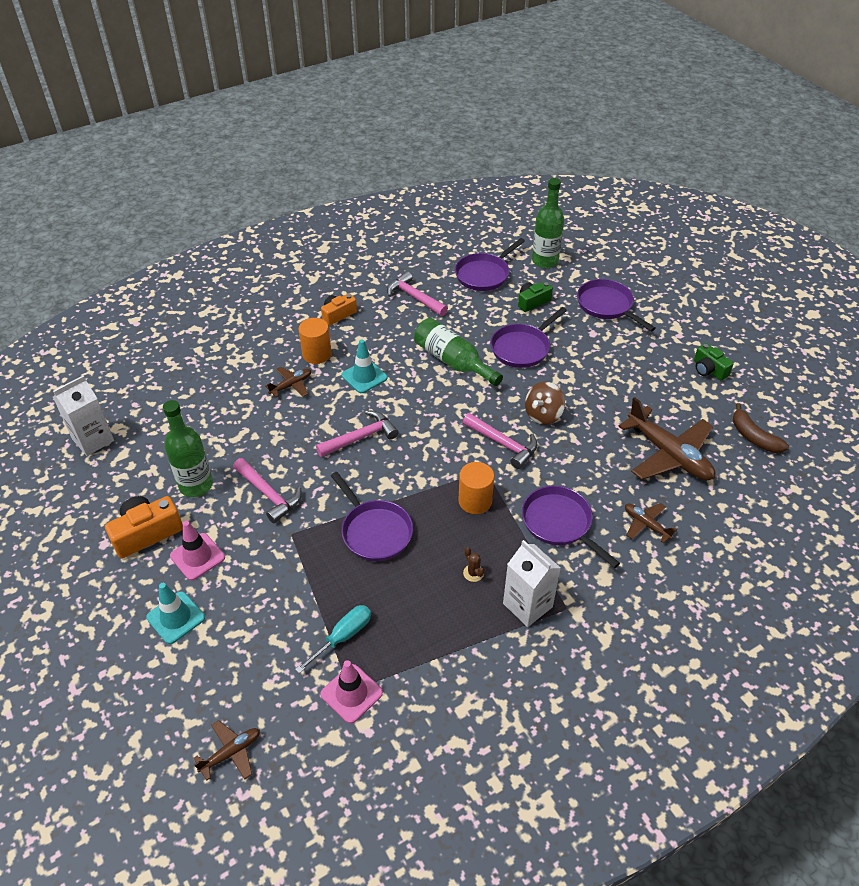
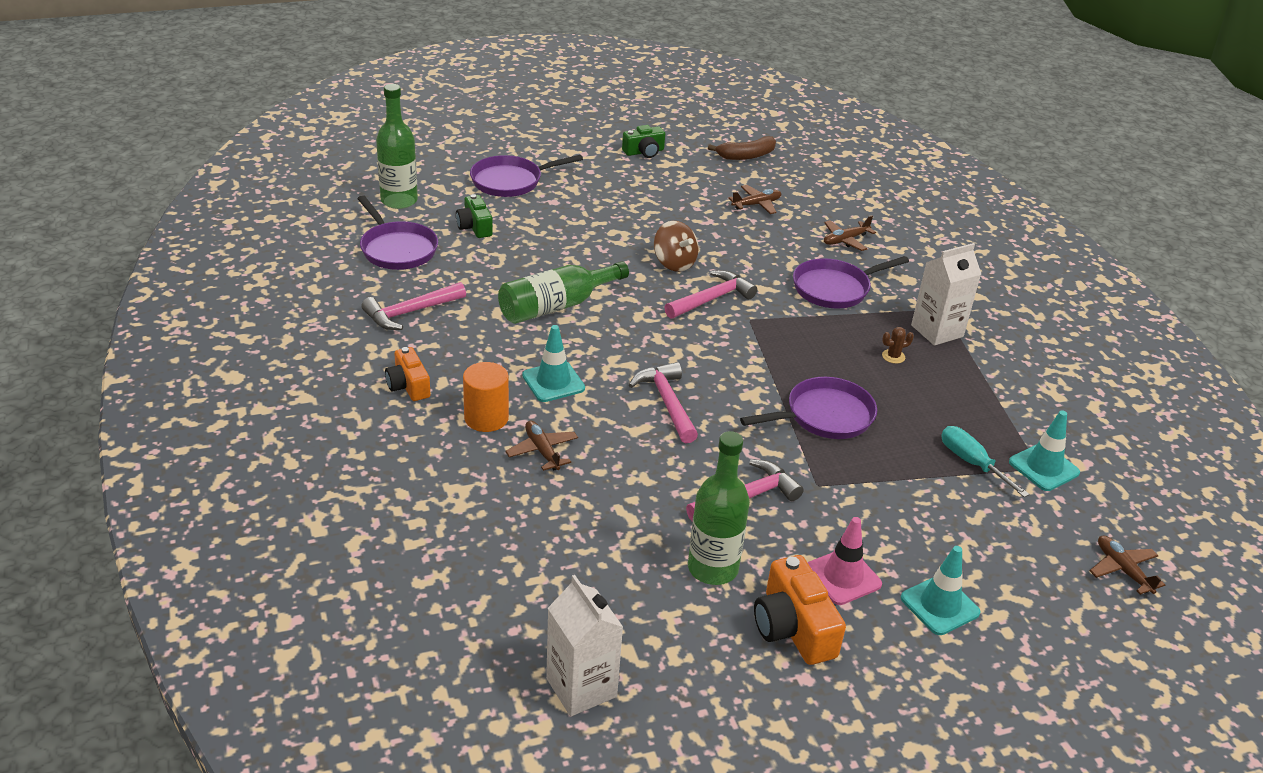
camera: 80 degrees left, 10 degrees down
pink traffic cone [320,660,383,724] -> turquoise traffic cone [1009,410,1080,491]
orange cylinder [458,462,494,514] -> none
purple pan [491,307,567,368] -> none
brown plane [618,397,716,480] -> brown plane [728,185,782,214], size x0.49

